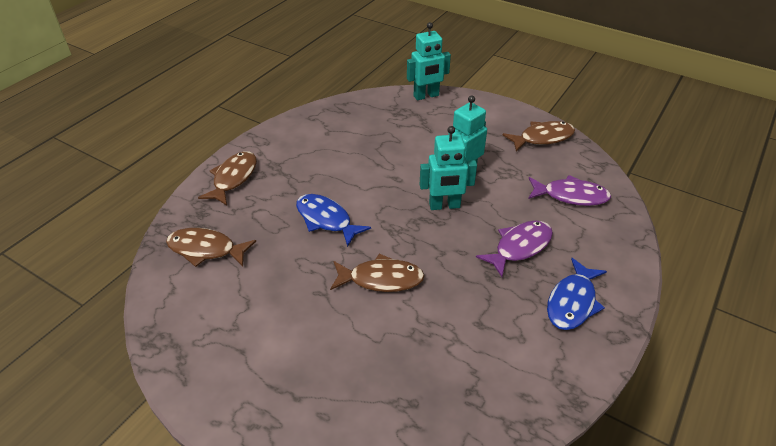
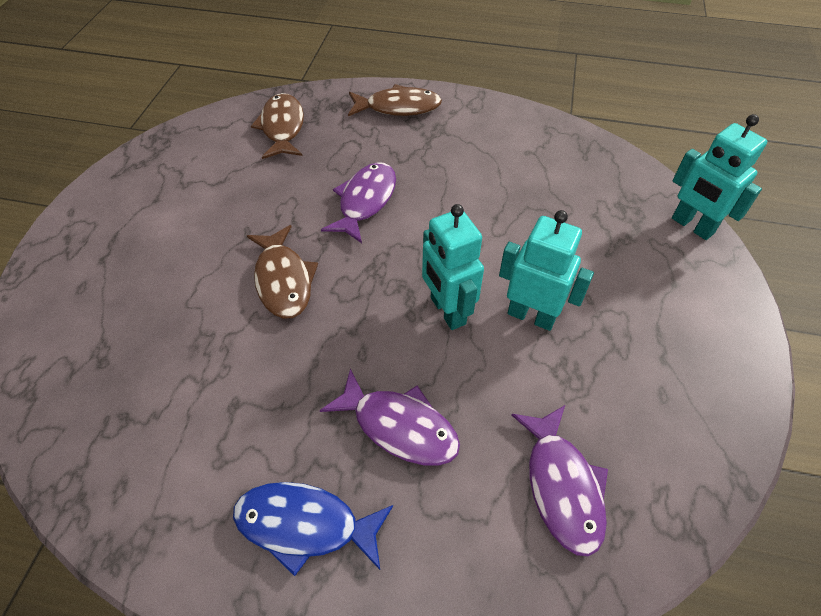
camera: 70 degrees right, 10 degrees up
blue fish [296,194,371,247] -> purple fish [321,162,396,243]
brown fish [503,121,575,152] -> none

